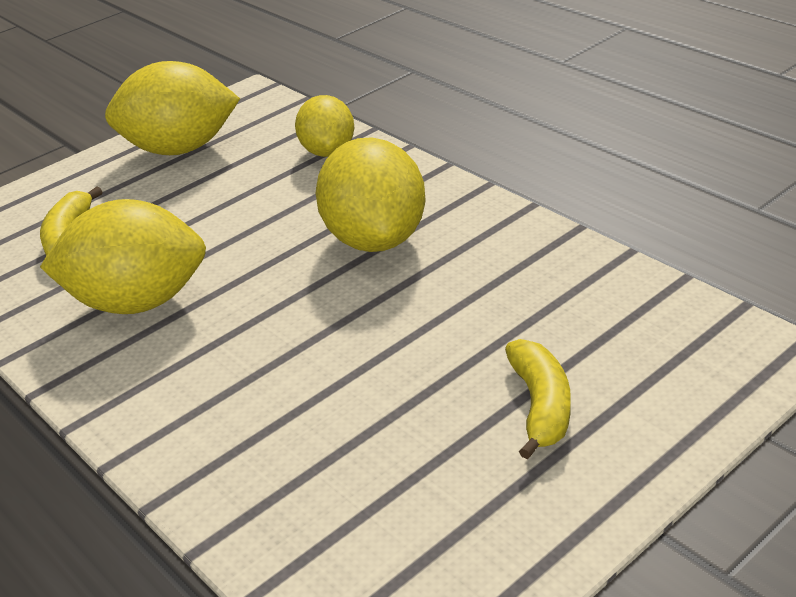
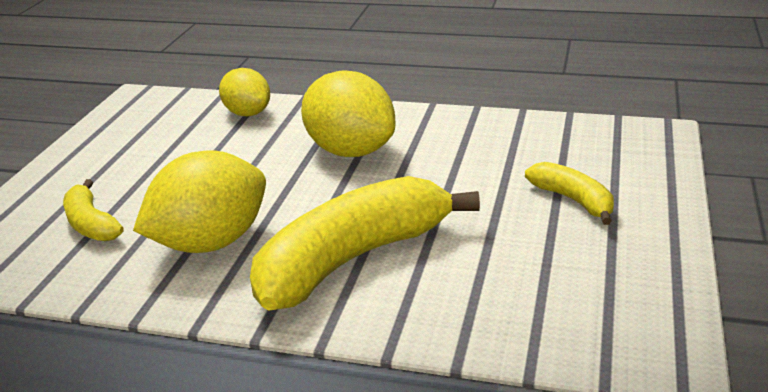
camera: 35 degrees left, 5 degrees down
yellow lemon [105,61,240,155] -> none
none -> yellow banana [250,176,480,311]

